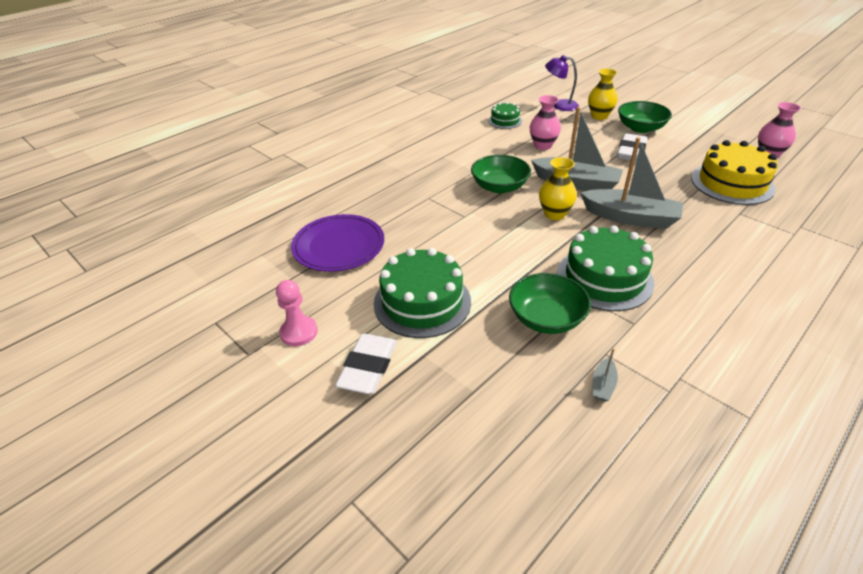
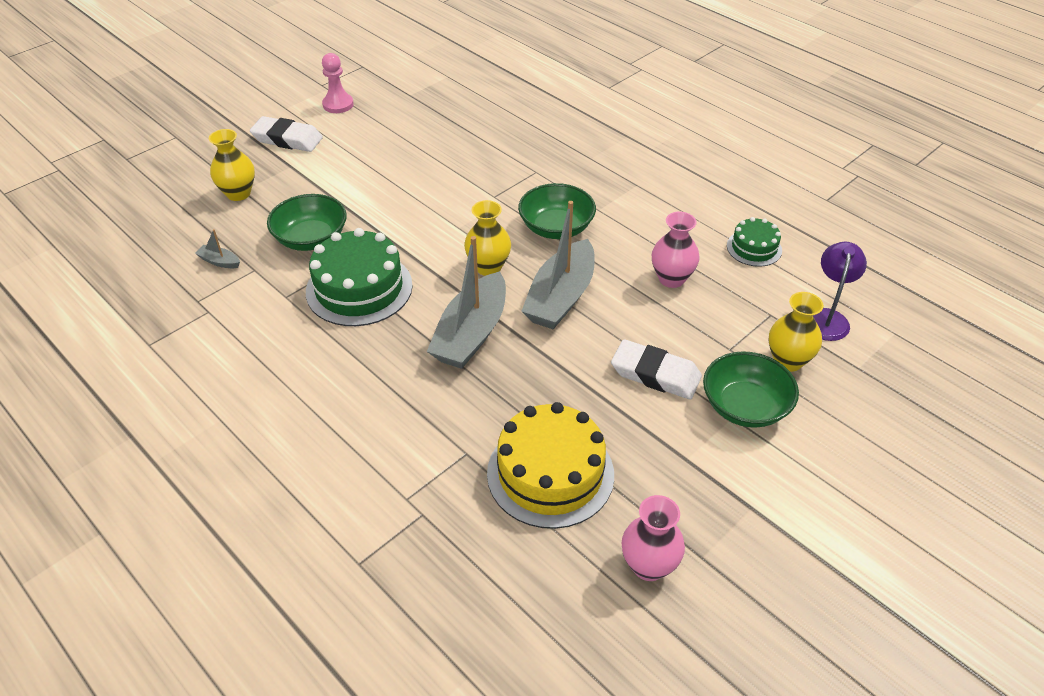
camera: 90 degrees right, 5 degrees up
purple plate [291,214,384,272] -> none
green cake [374,248,471,338] -> none
none -> yellow vase [209,129,255,201]

